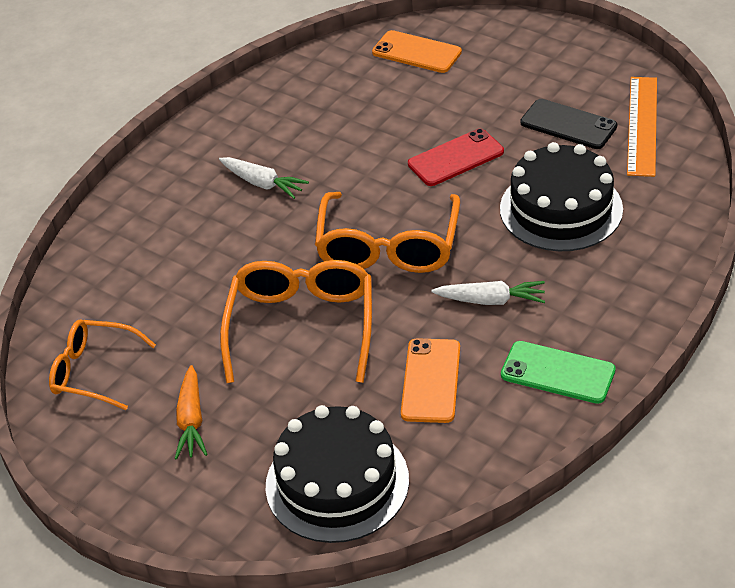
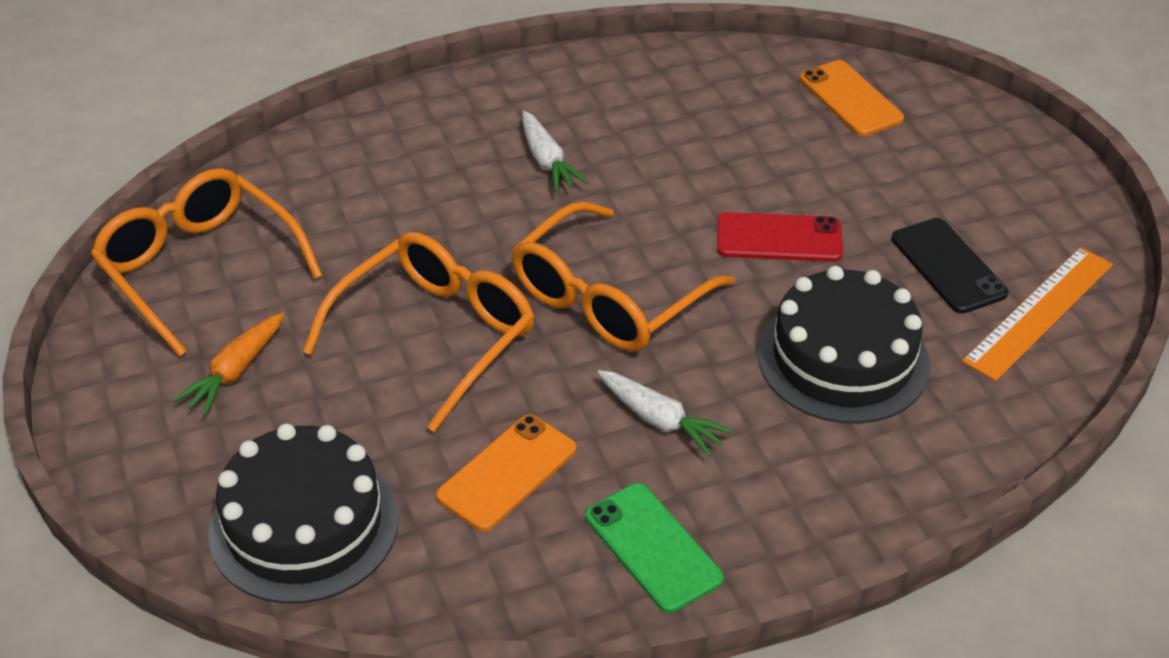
camera: 30 degrees right, 0 degrees up
orange glasses [49,319,156,410] -> orange glasses [91,168,323,356], size x1.55

